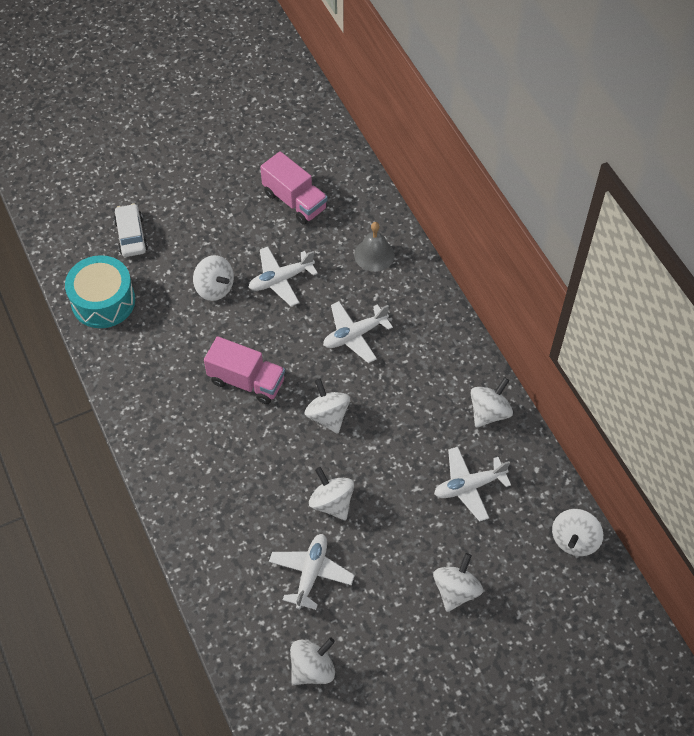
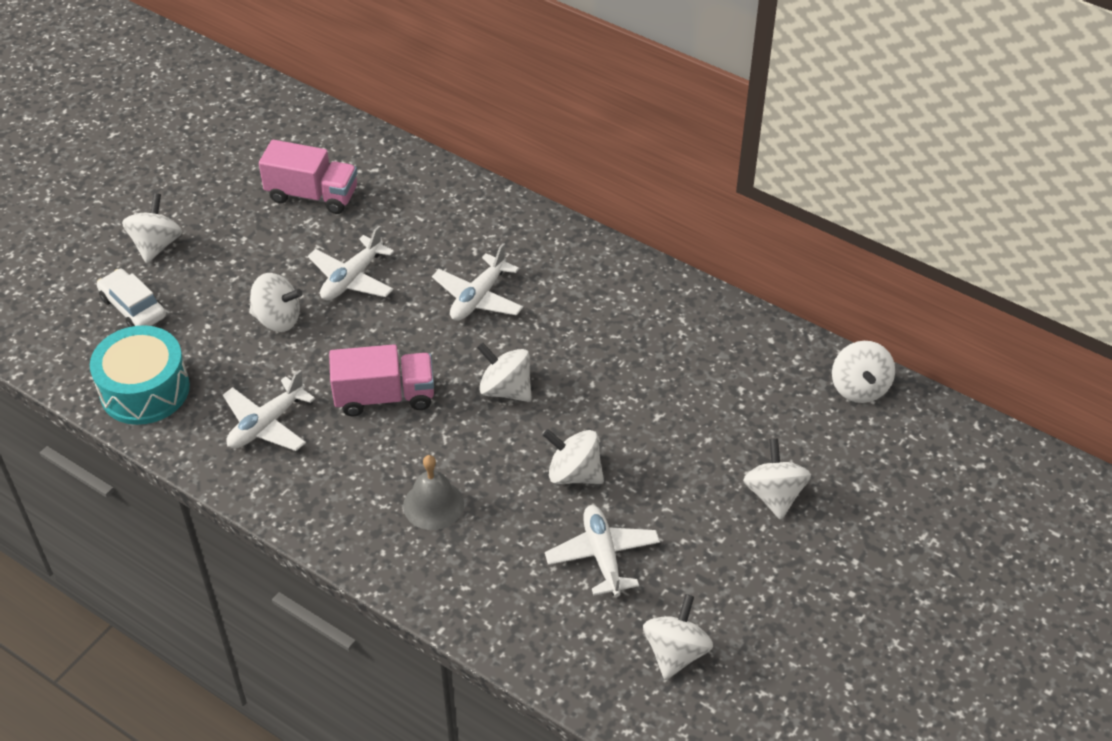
camera: 30 degrees left, 10 degrees down
grey bell [354,222,395,272] -> grey bell moved to [403,455,464,530]
white plane [434,447,511,522] -> white plane moved to [223,370,315,451]
white spinning top [471,377,513,428] -> white spinning top moved to [122,193,182,263]

